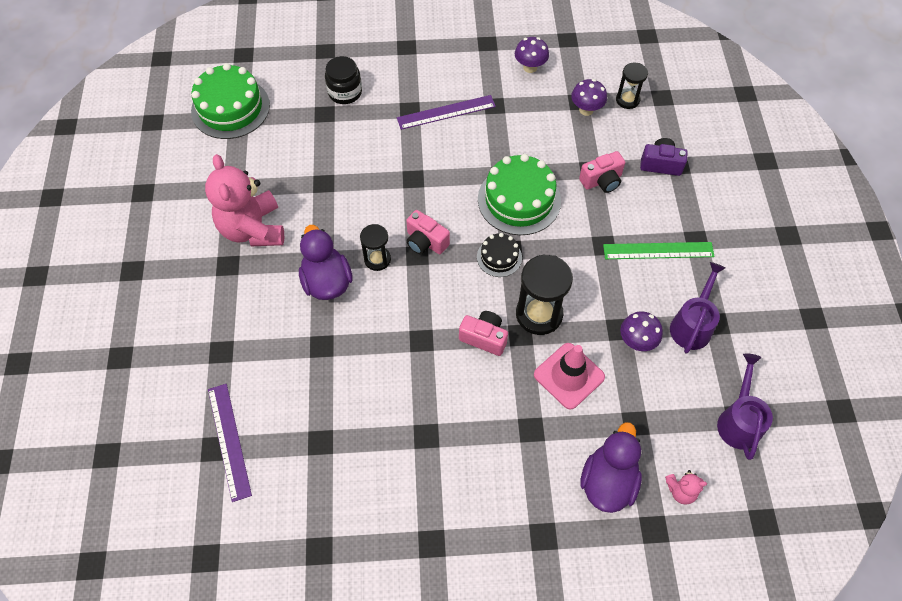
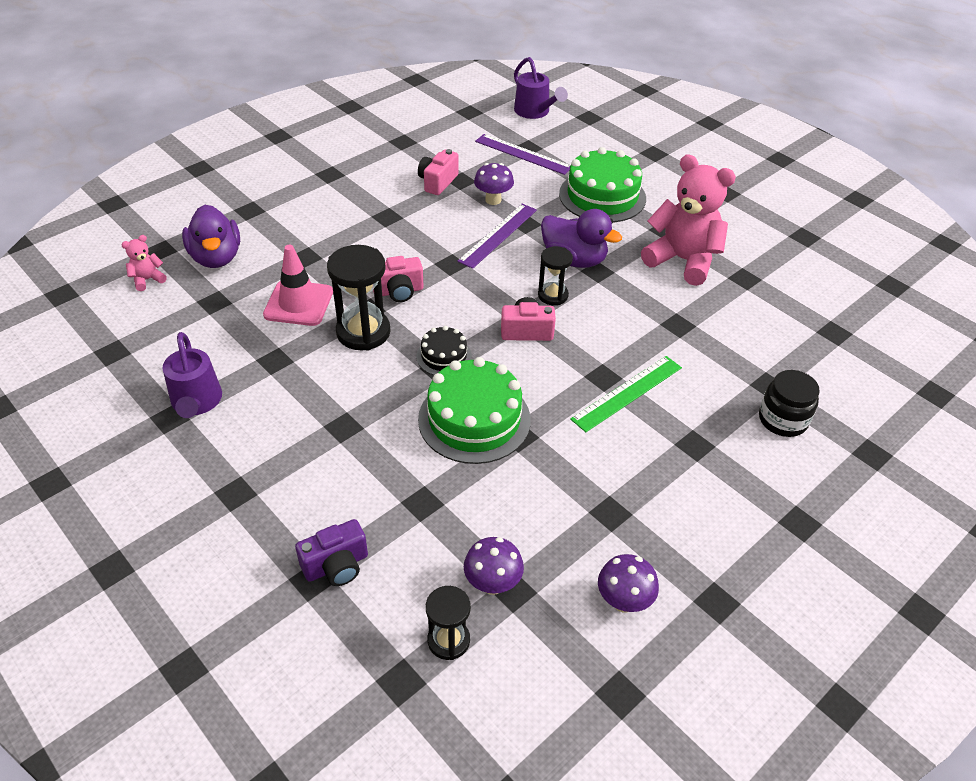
camera: 140 degrees right, 15 degrees down
green cake [191,63,270,139] -> green cake moved to [559,147,646,223]
purple ruler [397,95,496,130] -> purple ruler moved to [457,204,537,269]
pink camera [579,151,625,193] -> pink camera moved to [418,149,459,195]
green ruler [603,242,715,259] -> green ruler moved to [570,356,682,432]
purple mushroom [620,311,663,351] -> purple mushroom moved to [474,163,514,205]
purple watering can [717,353,773,460] -> purple watering can moved to [514,57,568,119]

